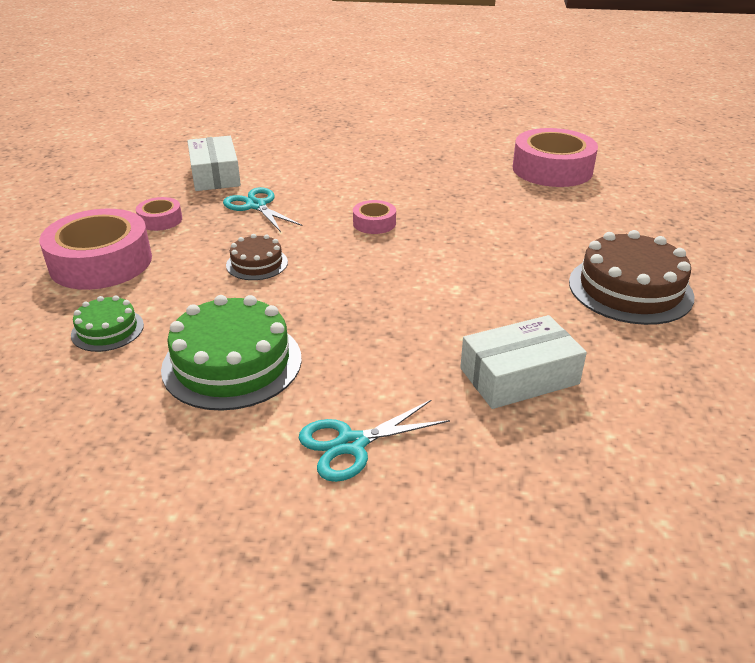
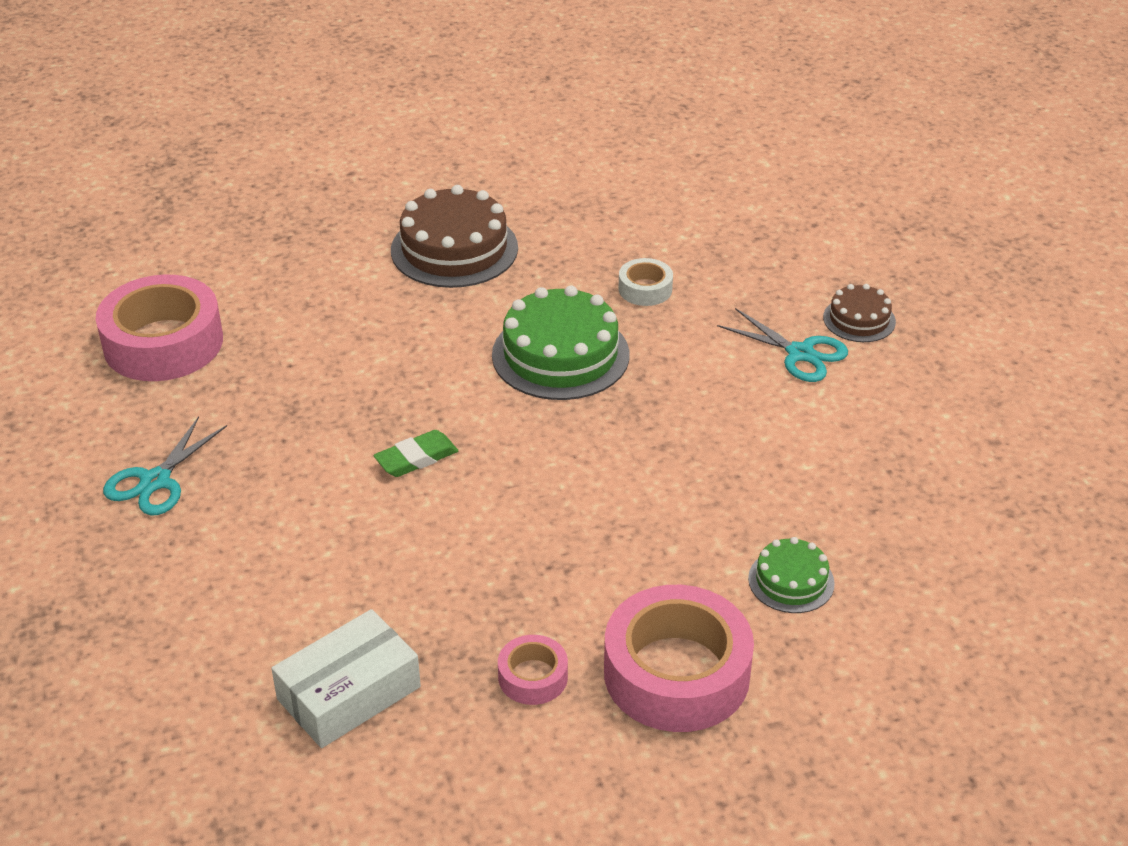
camera: 115 degrees left, 5 degrees up
green cake [161,295,302,411] -> green cake moved to [492,285,629,400]
turquoise scissors [223,187,303,232] -> turquoise scissors moved to [103,416,227,515]
brown cake [226,234,288,280] -> brown cake moved to [823,284,896,342]
pink tape [353,200,396,234] -> green eraser [373,430,458,477]
white box [460,315,587,409] -> white tape [618,258,673,306]

